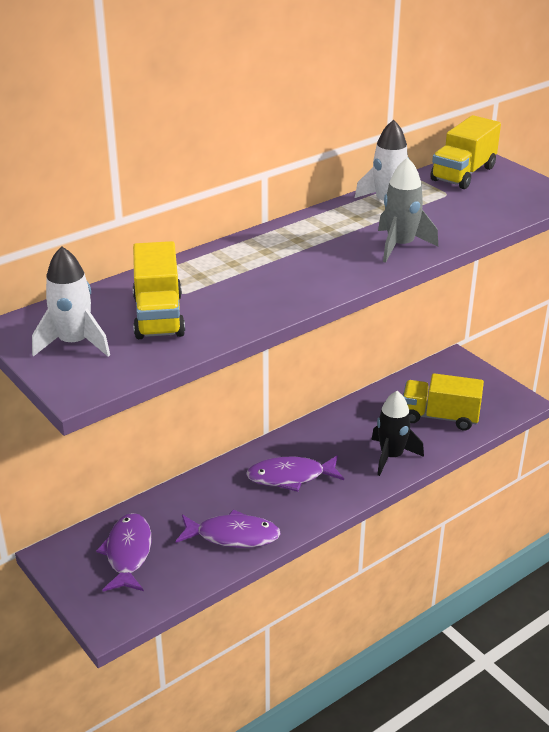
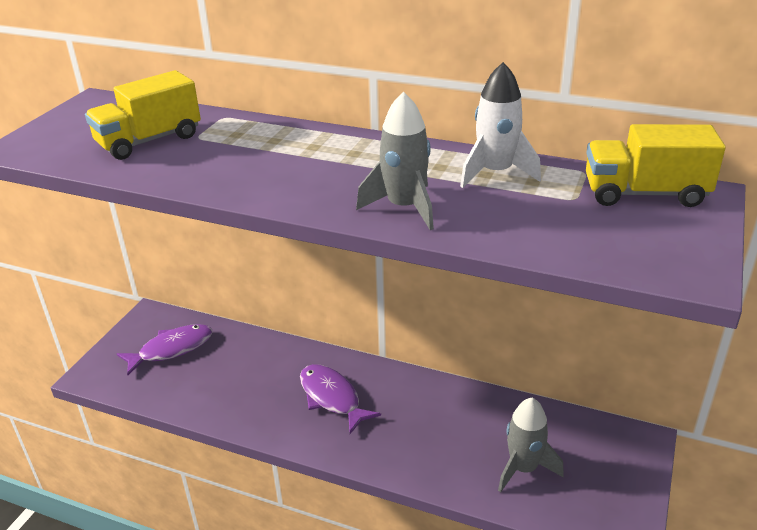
camera: 60 degrees right, 0 degrees up
white rocket [32,246,110,357] -> none
purple fish [176,509,281,548] -> none
black rocket [371,391,424,476] -> none
yellow truck [403,373,484,430] -> grey rocket [498,398,564,492]

